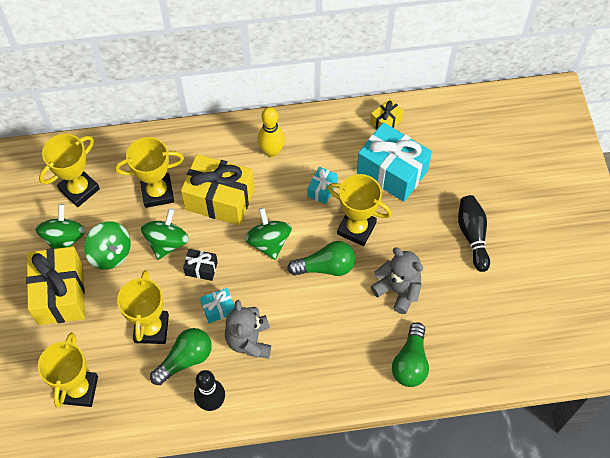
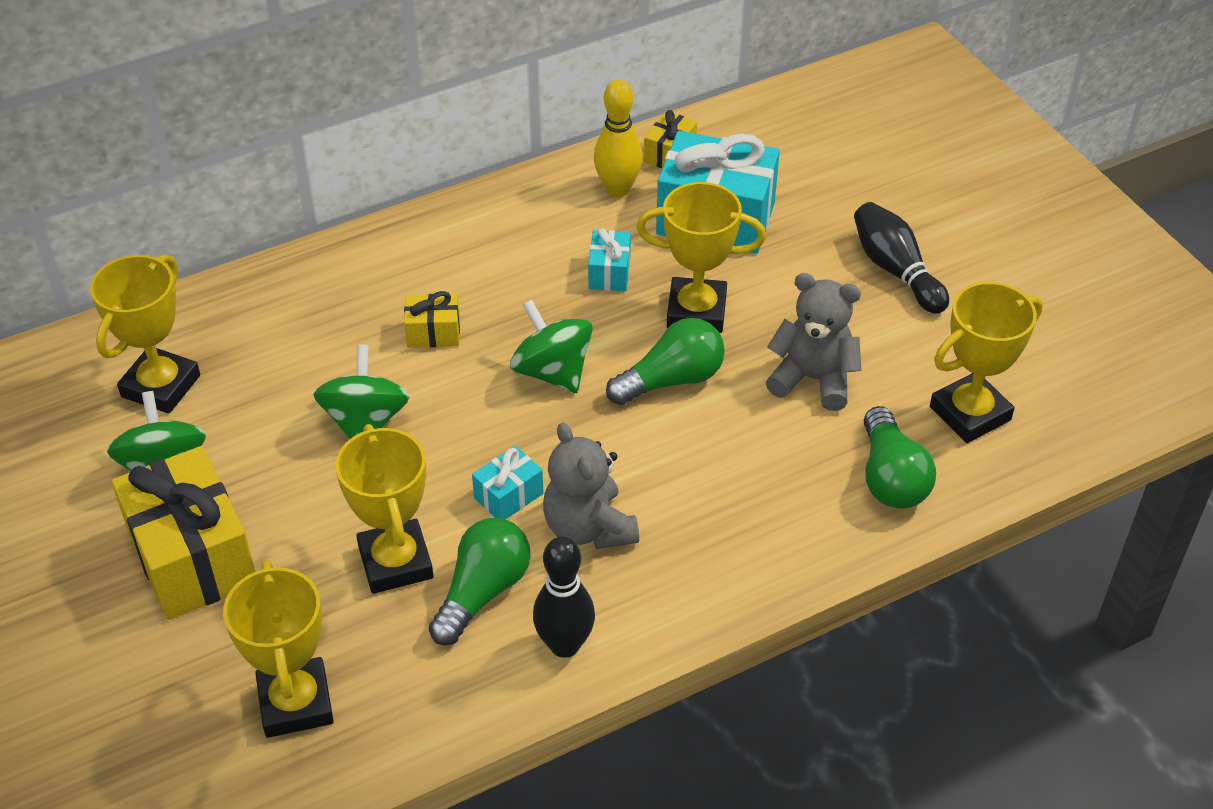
camera: 20 degrees left, 15 degrees down
green spinning top [84,221,131,270] -> none
yellow trophy [115,137,184,208] -> yellow trophy moved to [930,282,1043,443]
yellow gift [181,154,254,225] -> yellow gift [404,291,460,348], size x0.47
black gift [183,249,218,281] -> none
yellow bowling pin [257,107,285,157] -> yellow bowling pin moved to [594,79,643,197]

